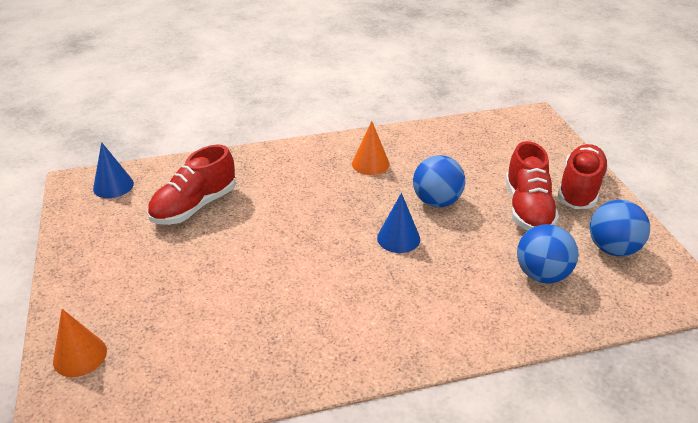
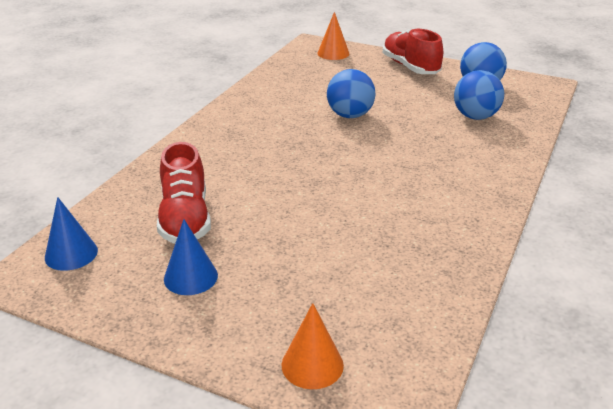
camera: 50 degrees left, 5 degrees down
orange cone [352,121,390,175] -> orange cone moved to [318,12,349,60]
blue cone [377,193,420,253] -> blue cone moved to [164,219,218,295]
red shoe [505,141,559,231] -> none

